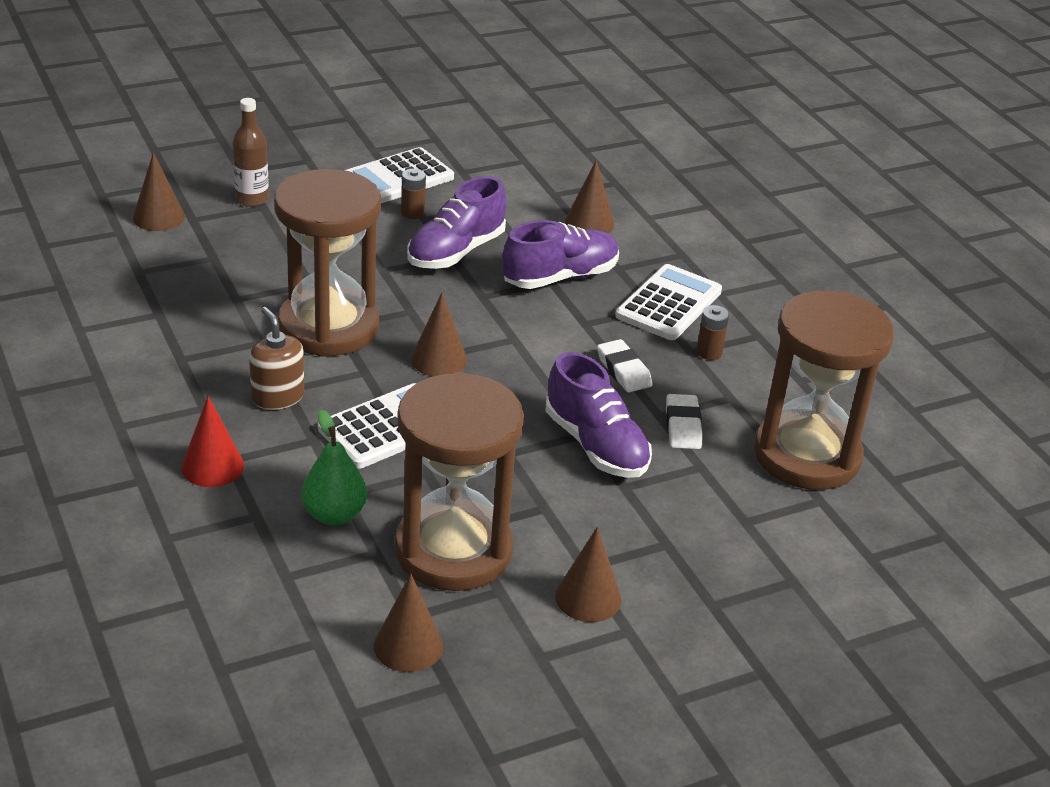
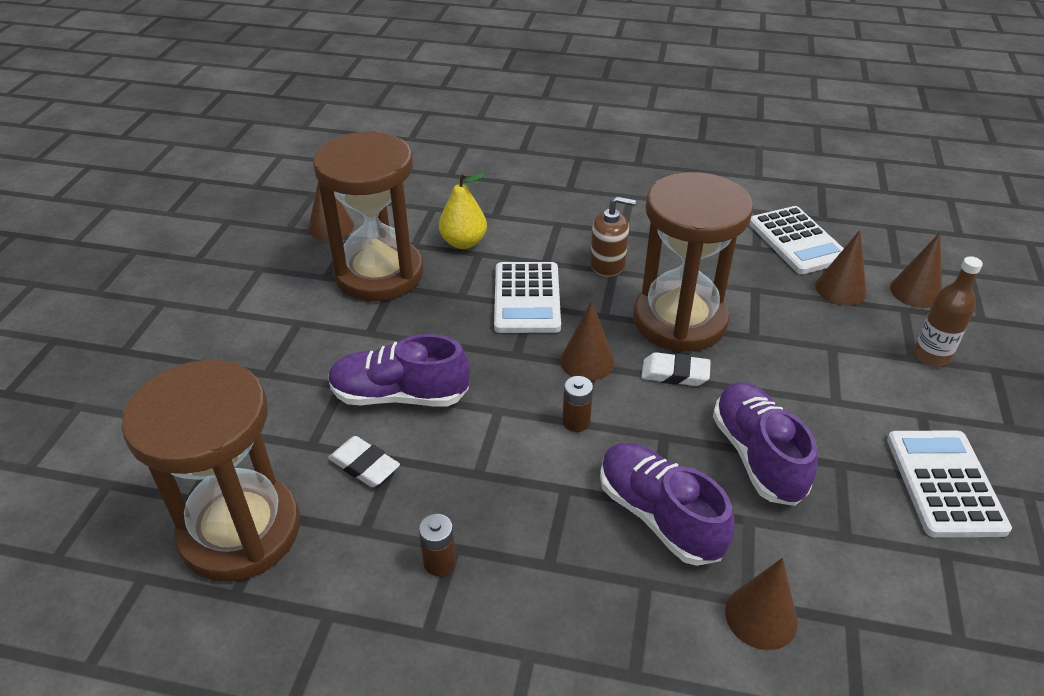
camera: 130 degrees right, 5 degrees up
red cone [181,396,244,487] -> none
green pear [301,410,367,525] -> yellow pear [439,173,487,249]
brown battery [401,169,426,219] -> brown battery moved to [562,376,593,432]
purple shoe [502,220,619,289] -> purple shoe turned 135 degrees clockwise [600,443,734,566]
brown cone [555,527,622,622] -> brown cone moved to [815,230,867,305]
white eraser [597,339,652,392] -> white eraser moved to [641,352,711,386]
white calculator [615,264,722,340] -> white calculator moved to [749,206,844,274]

